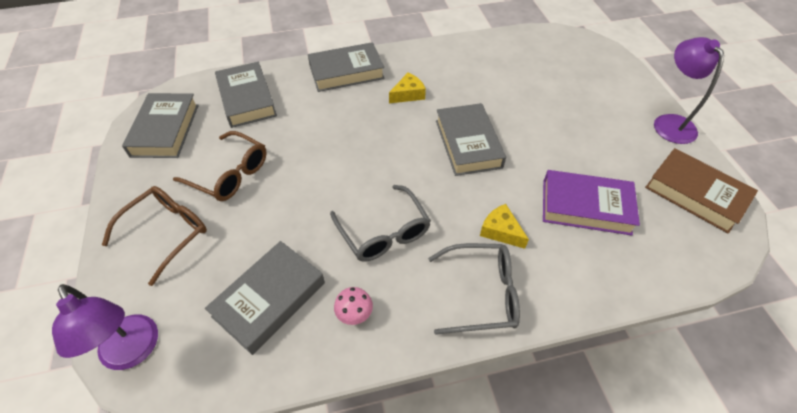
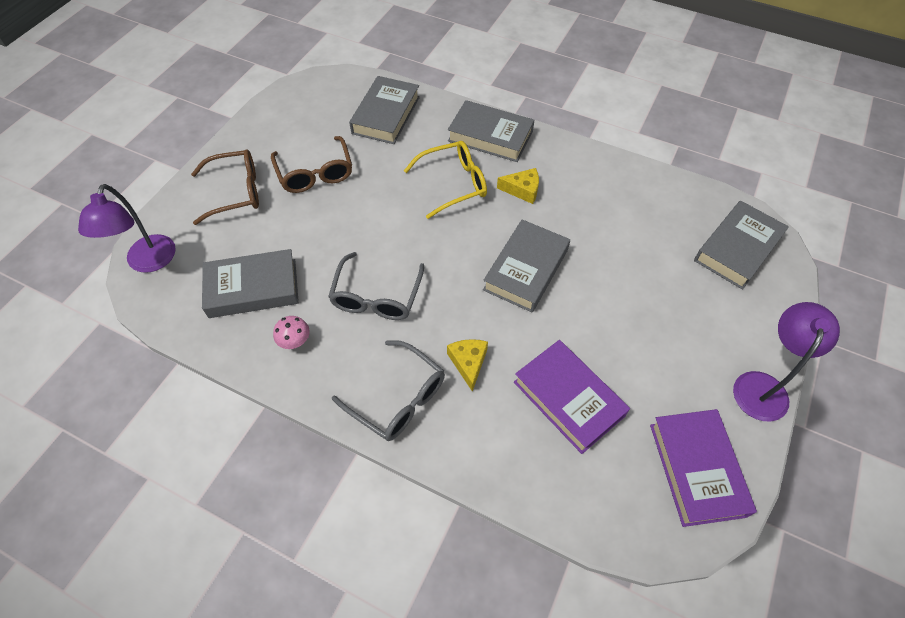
camera: 40 degrees right, 5 degrees up
grey book [122,93,199,158] -> grey book moved to [694,201,789,290]
brown book [645,148,758,234] -> purple book [650,409,757,527]
none -> yellow glasses [404,141,487,219]

